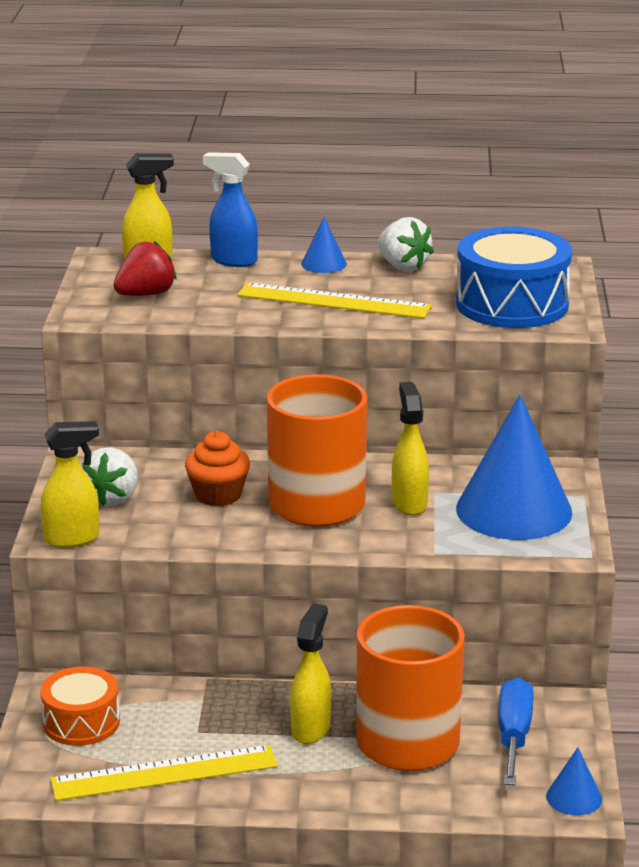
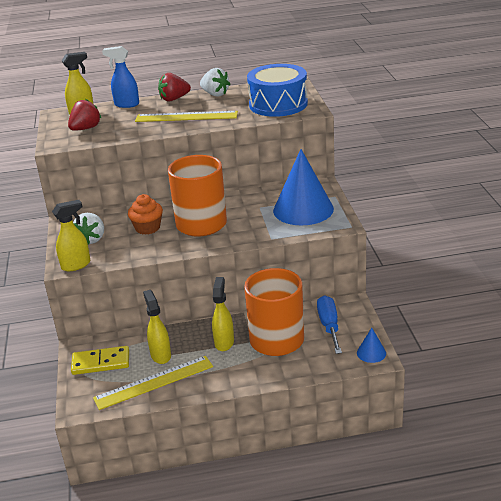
camera: 10 degrees left, 5 degrees up
orange drum [40,666,120,746] -> yellow domino [71,346,129,375]
blue cone [301,217,347,273] -> red strawberry [158,73,191,102]
yellow spray bottle [392,382,429,515] -> yellow spray bottle moved to [143,290,171,364]

